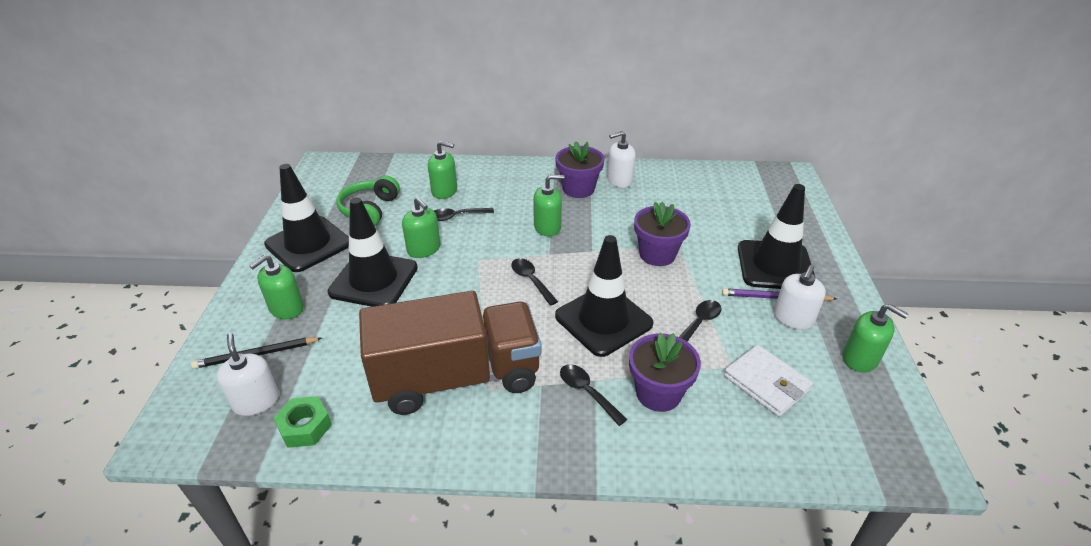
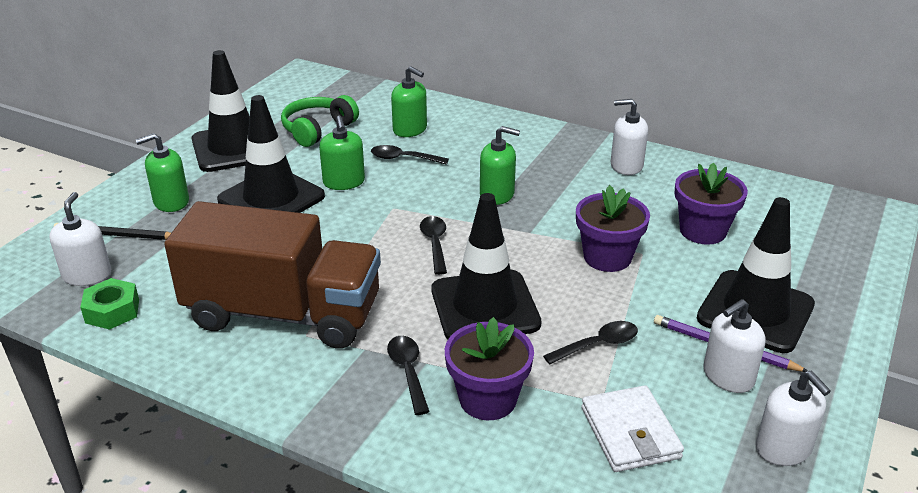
camera: 25 degrees right, 5 degrees down
purple flower pot [556,141,604,198] -> purple flower pot moved to [675,163,748,245]
green soap dispenser [843,304,908,372] -> white soap dispenser [756,371,831,466]

